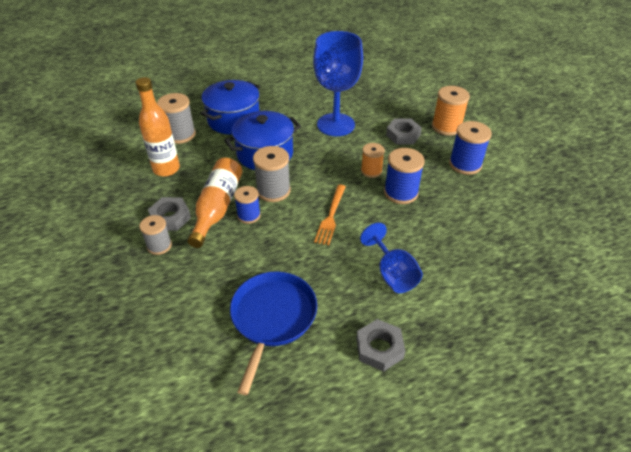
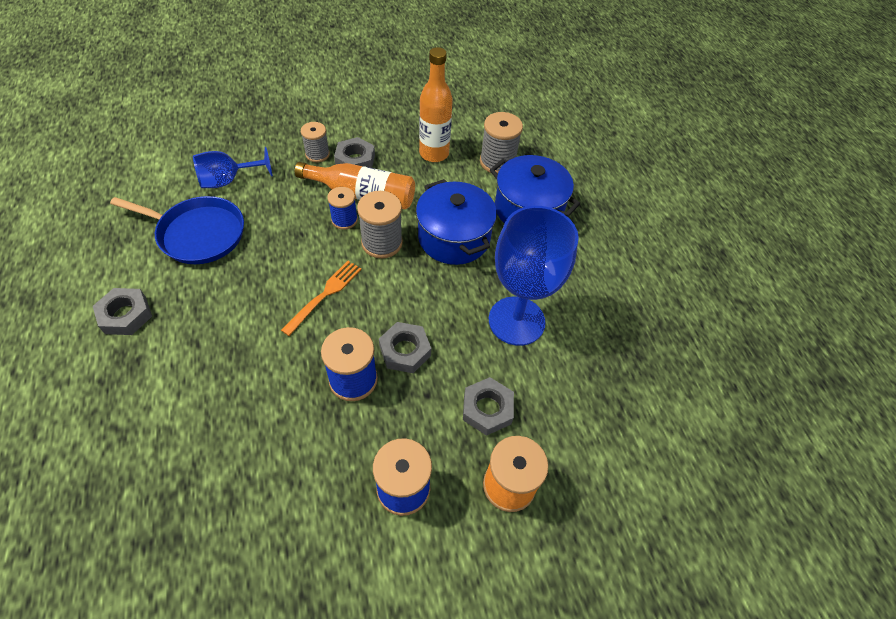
camera: 90 degrees right, 10 degrees up
orange fork [314,184,346,245] -> orange fork turned 105 degrees clockwise [281,261,362,336]
blue goblet [360,223,423,293] -> blue goblet moved to [193,147,273,188]
orange spool [361,143,385,178] -> grey nut [379,322,431,373]

